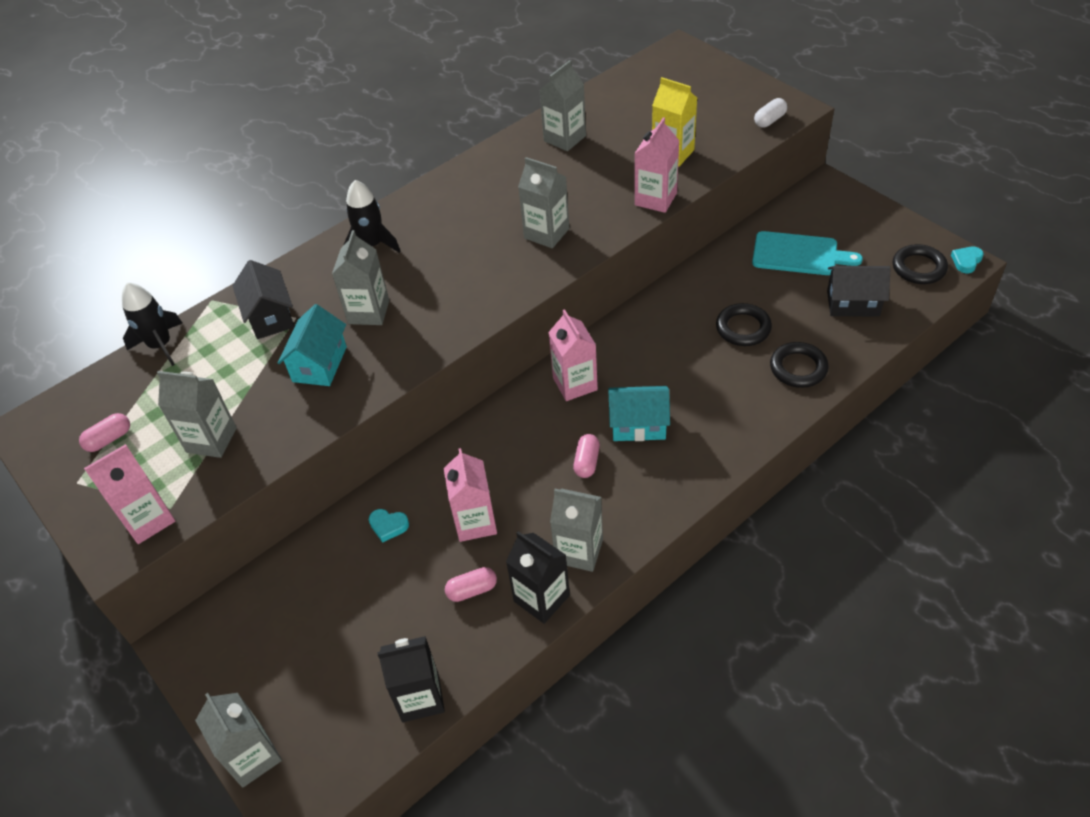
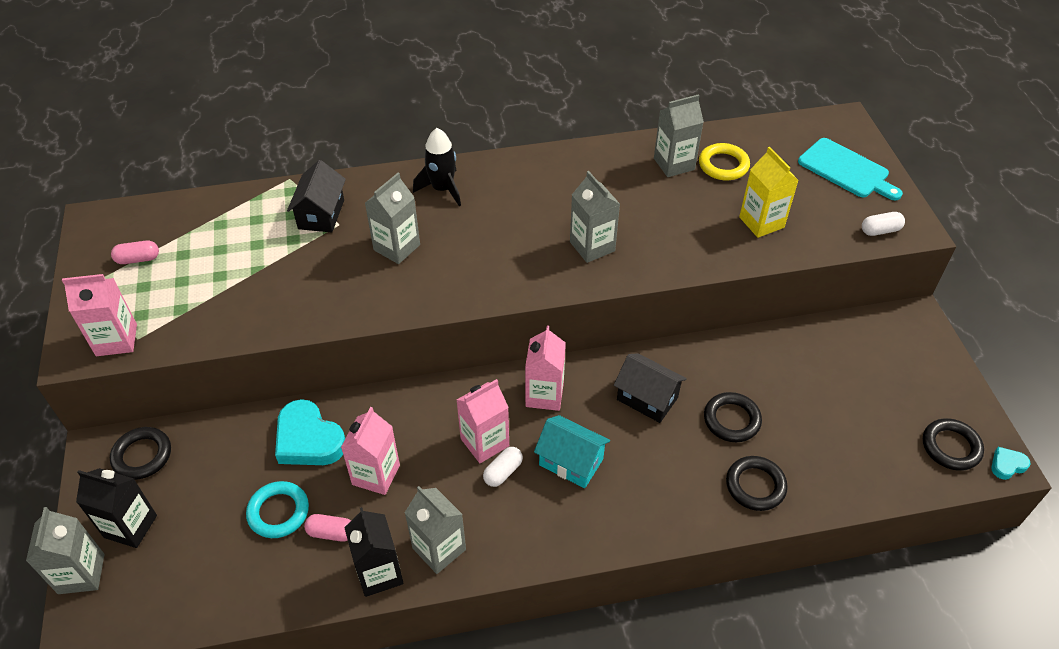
camera: 25 degrees right, 0 degrees up
black rocket [122,282,182,366] -> none
grey carton [157,371,237,458] -> none
turquoise house [278,304,347,386] -> none
turquoise heart [369,509,409,543] -> turquoise heart [275,399,345,465], size x2.09
black carton [377,636,445,722] -> black carton moved to [76,468,157,548]
pink capsule [573,434,600,478] -> white capsule [483,447,523,487]
pink carton [635,117,679,213] -> pink carton moved to [457,379,509,463]
turquoise cutting board [752,231,863,275] -> turquoise cutting board moved to [798,138,903,200]
black house [827,266,891,317] -> black house moved to [614,353,687,423]
none -> black ring [110,427,171,480]
none -> turquoise ring [246,481,309,538]
none -> yellow ring [699,143,750,180]

